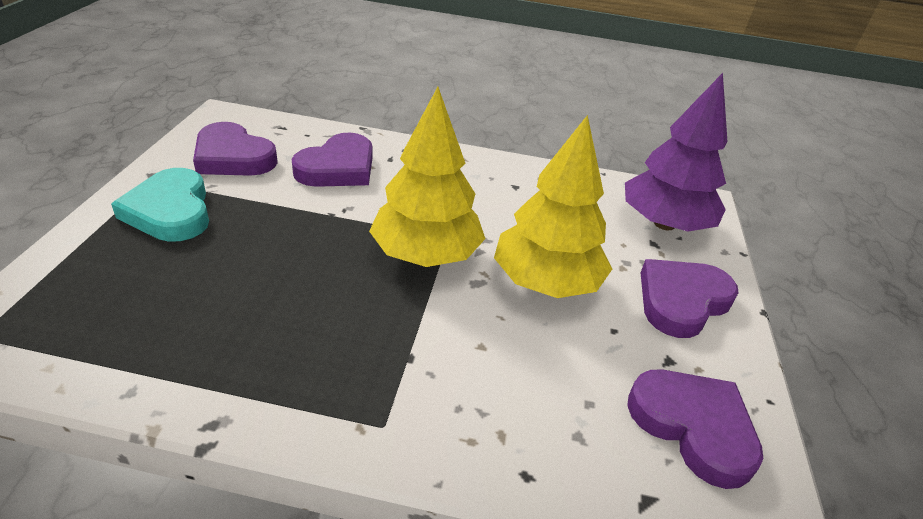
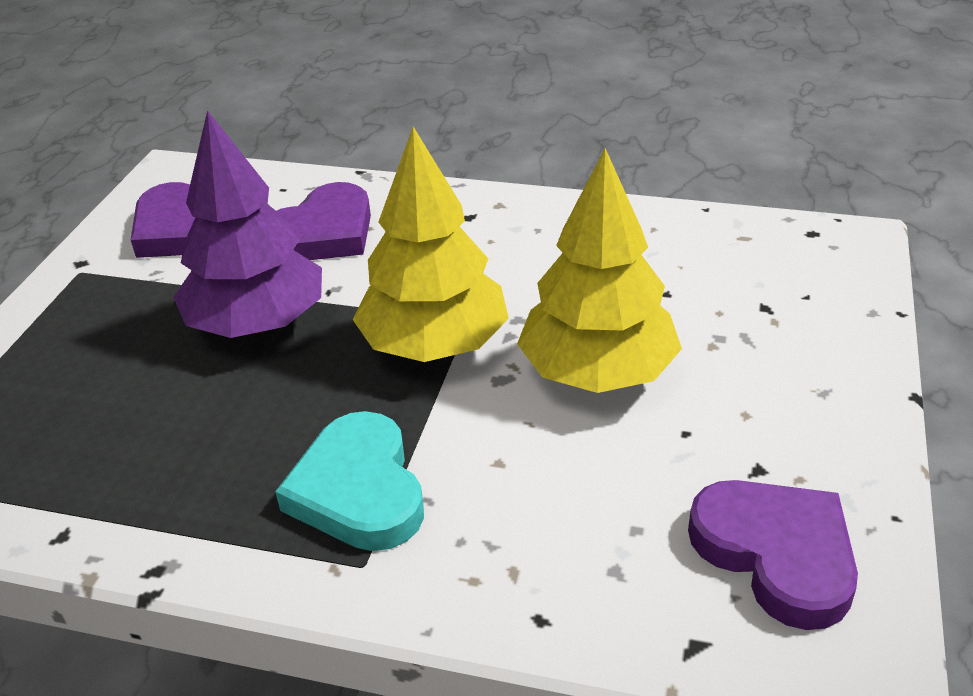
camera: 10 degrees right, 0 degrees up
turquoise heart [111,168,209,242] -> turquoise heart moved to [275,411,424,551]
purple tree [625,73,727,231] -> purple tree moved to [173,110,322,338]
purple heart [641,259,738,338] -> none

